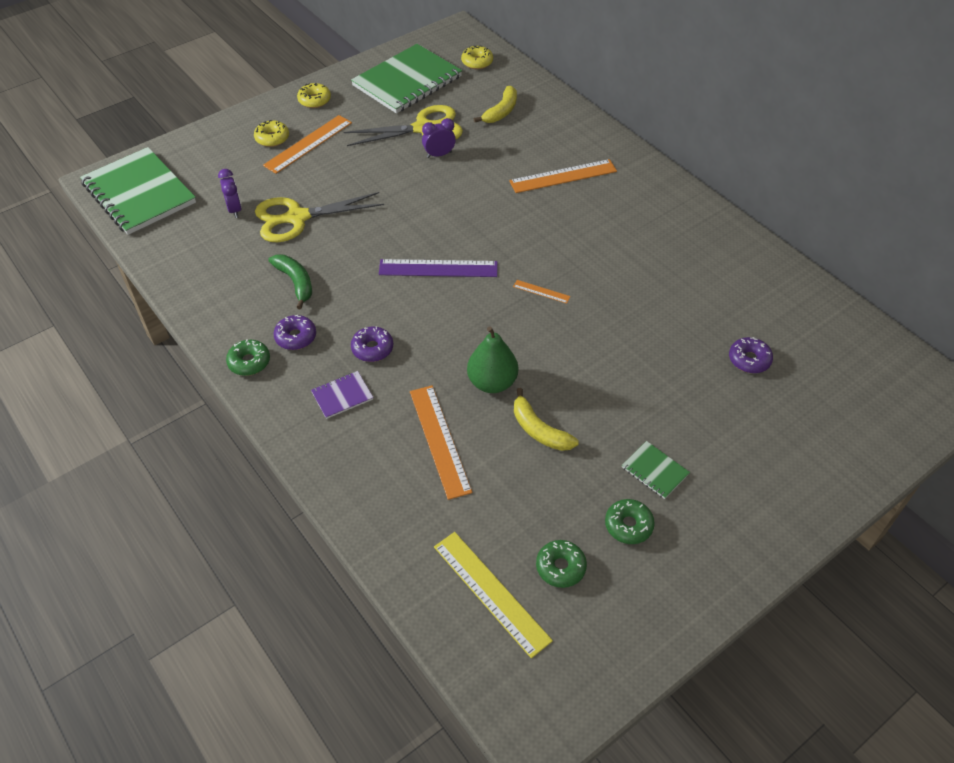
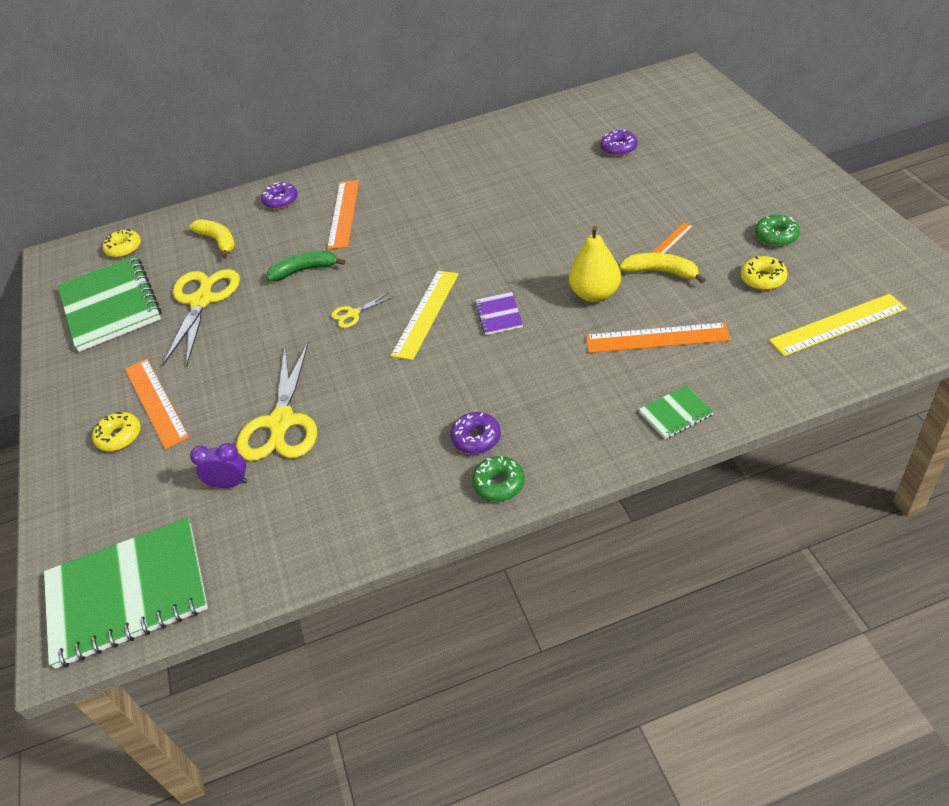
camera: 65 degrees left, 5 degrees down
green banana [268,255,312,309] -> green banana moved to [267,251,346,281]
yellow donut [297,83,331,108] -> yellow donut moved to [741,256,788,290]
purple notebook [311,371,374,419] -> purple notebook moved to [475,292,523,335]
purple donut [351,326,393,362] -> purple donut moved to [261,182,298,209]
purple ruler [379,259,498,277] -> yellow ruler [391,271,459,360]
purple clock [422,118,456,158] -> none
green pear [467,326,518,393] -> yellow pear [569,226,621,302]
orange ruler [513,280,571,304] -> orange ruler moved to [652,223,693,254]
yellow banana [514,388,579,451] -> yellow banana turned 135 degrees counterclockwise [619,253,706,283]
green donut [536,540,587,588] -> none
green notebook [622,441,690,499] -> green notebook moved to [639,385,714,439]
none -> yellow scissors [331,292,393,328]

